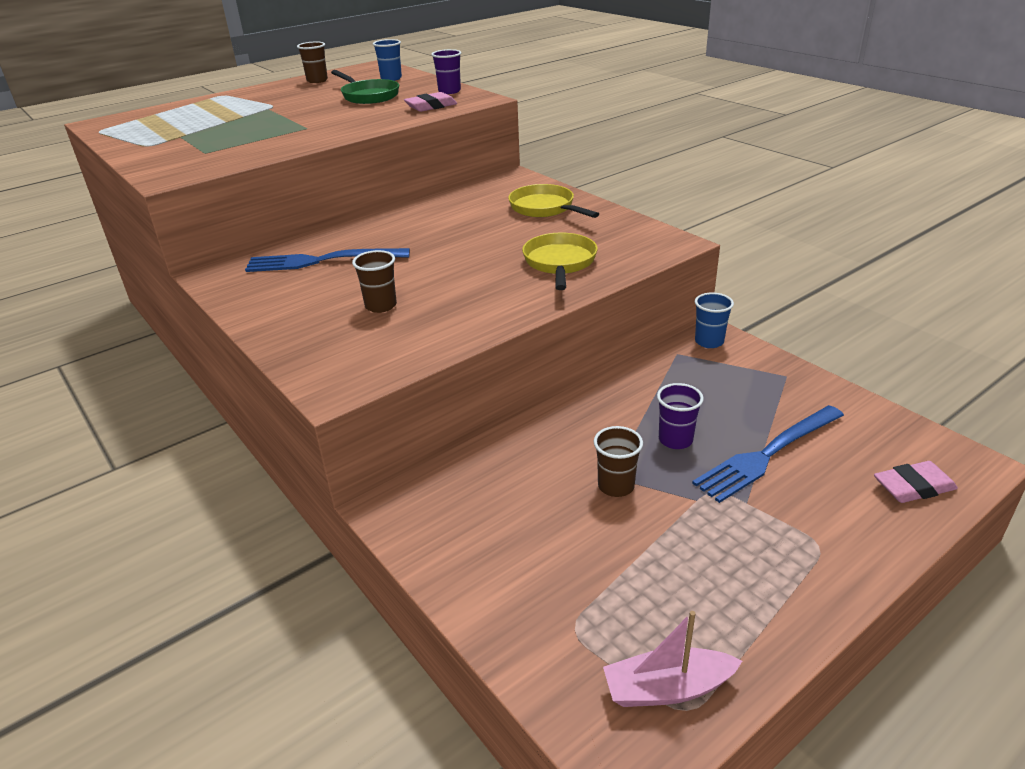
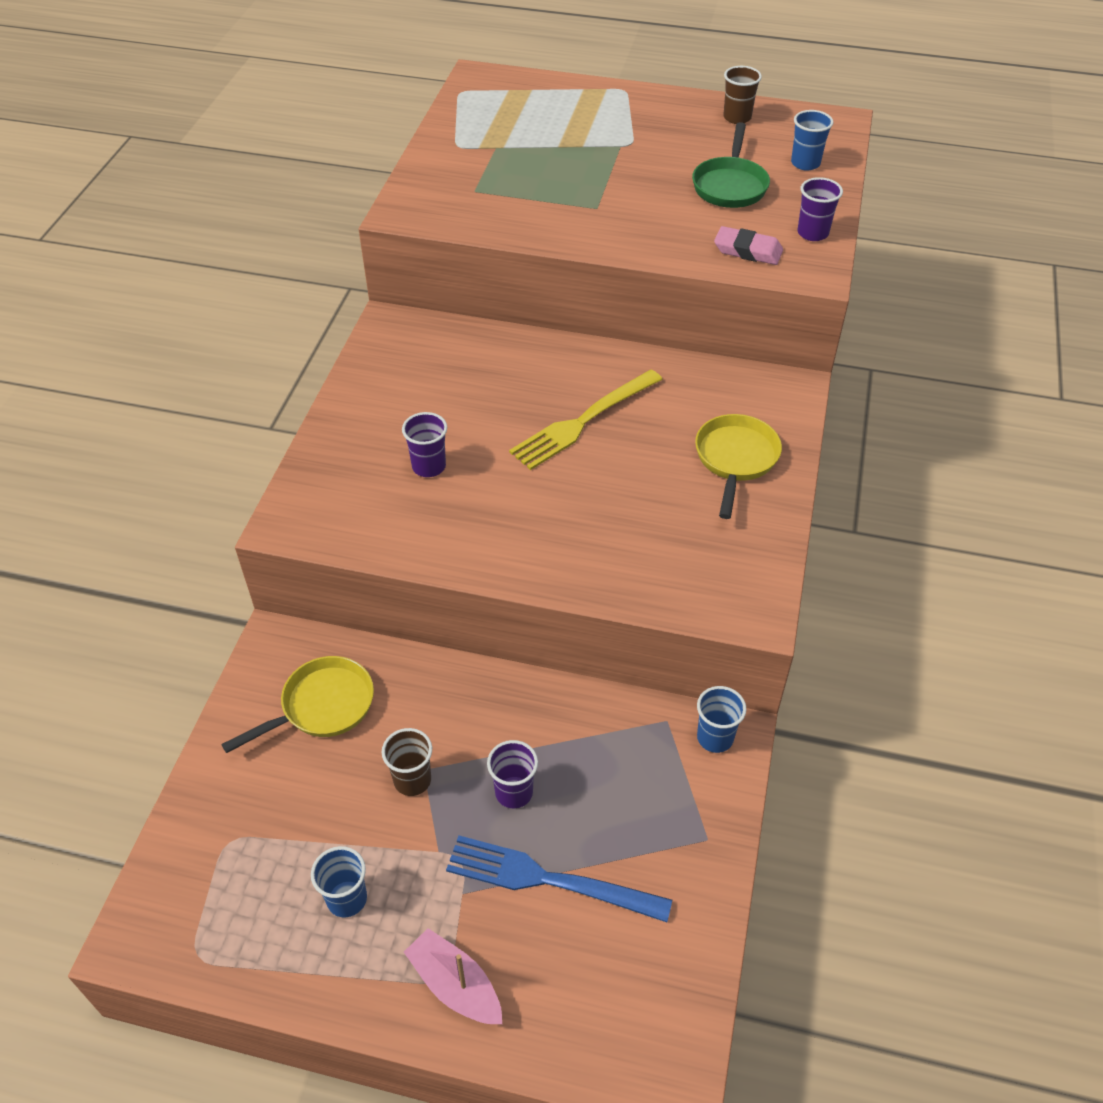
camera: 50 degrees right, 15 degrees up
blue fork [245,248,410,272] -> none
brown cup [352,250,397,313] -> purple cup [402,412,447,477]
yellow pan [522,233,598,290] -> yellow pan moved to [221,656,374,753]
pink boat [603,611,742,707] -> pink boat moved to [404,928,502,1024]
pink eraser [874,461,958,503] -> none
none -> blue cup [311,846,367,917]
none -> yellow fork [509,370,663,470]

